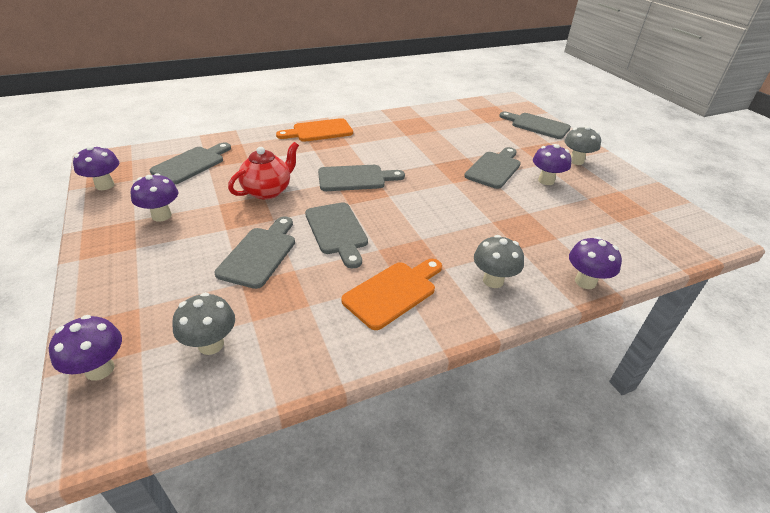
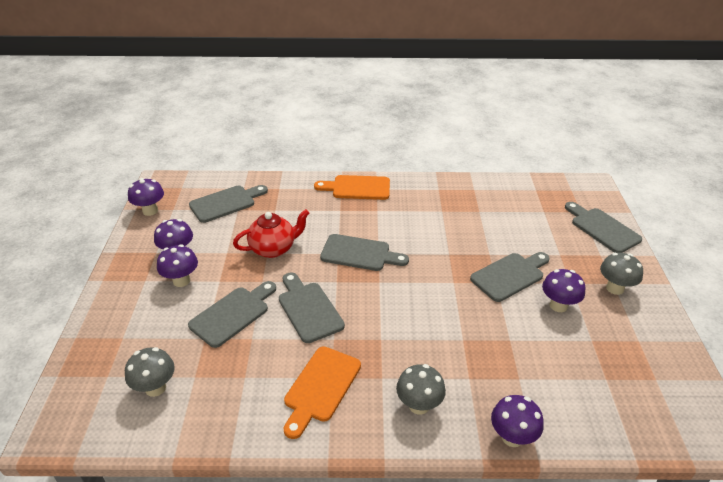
camera: 25 degrees right, 0 degrees up
purple mushroom [48,315,122,381] -> purple mushroom moved to [157,244,198,287]
grey cutting board [305,202,368,268] -> grey cutting board turned 150 degrees clockwise [279,272,345,343]
orange cutting board [341,259,442,330] -> orange cutting board turned 135 degrees clockwise [284,346,361,439]

